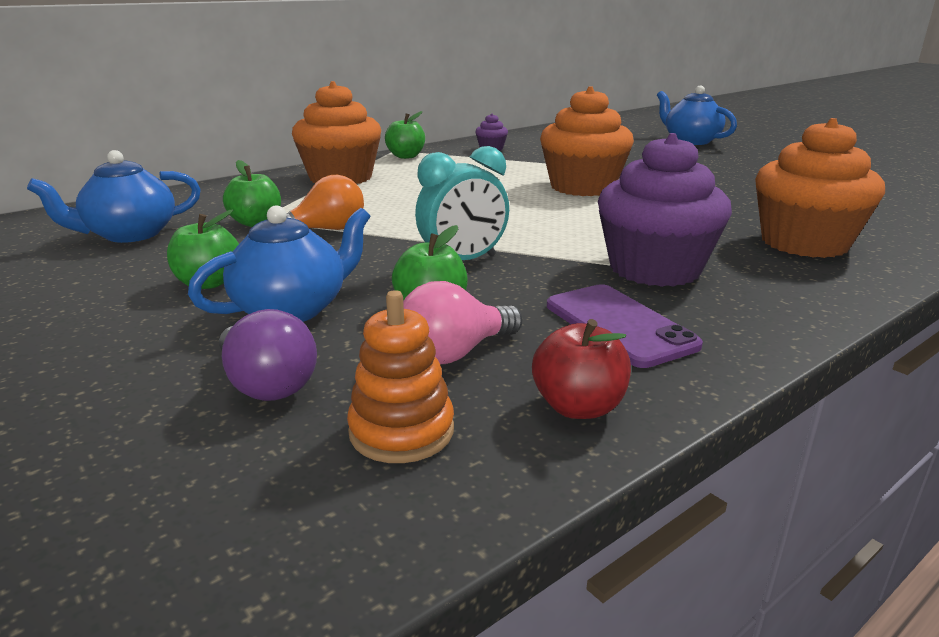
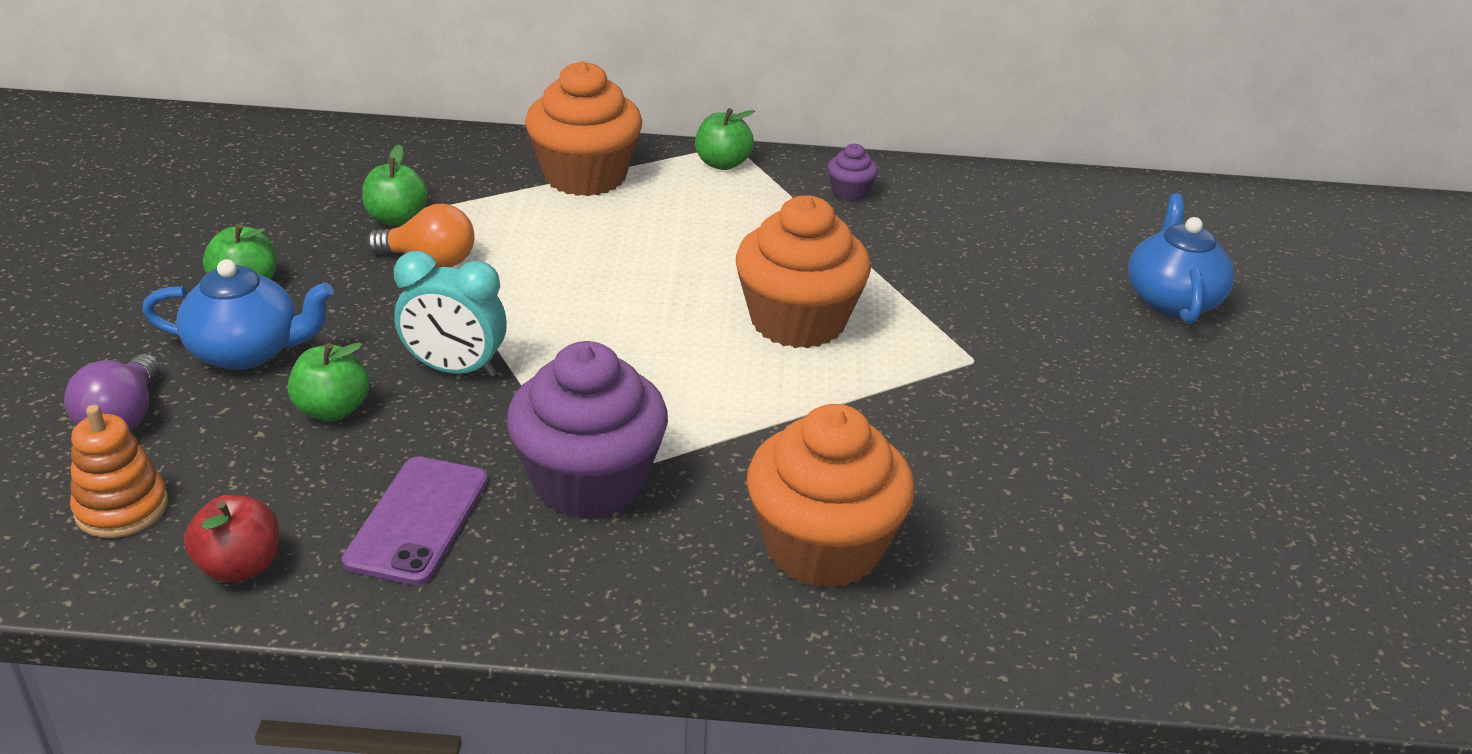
camera: 40 degrees right, 10 degrees up
blue teapot [27,150,201,243] -> none
pink light bulb [403,281,522,364] -> none

